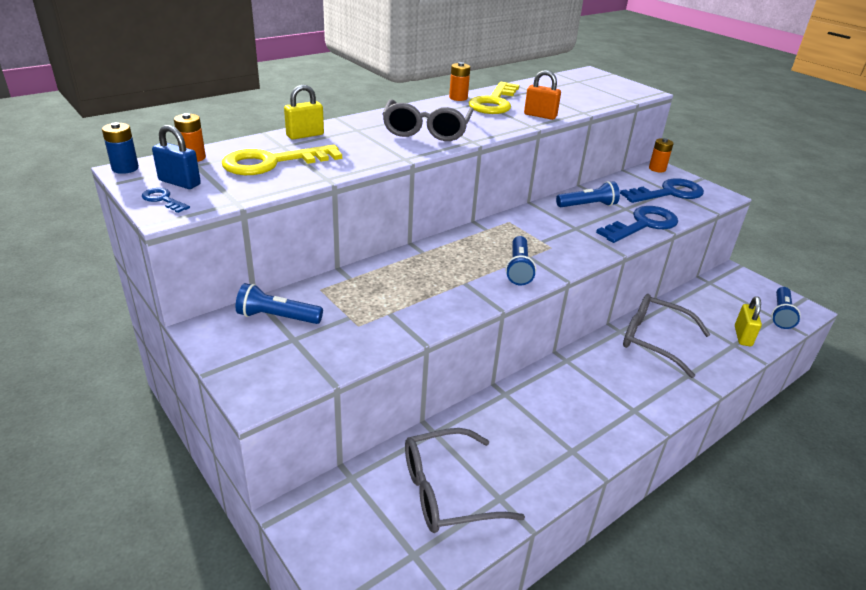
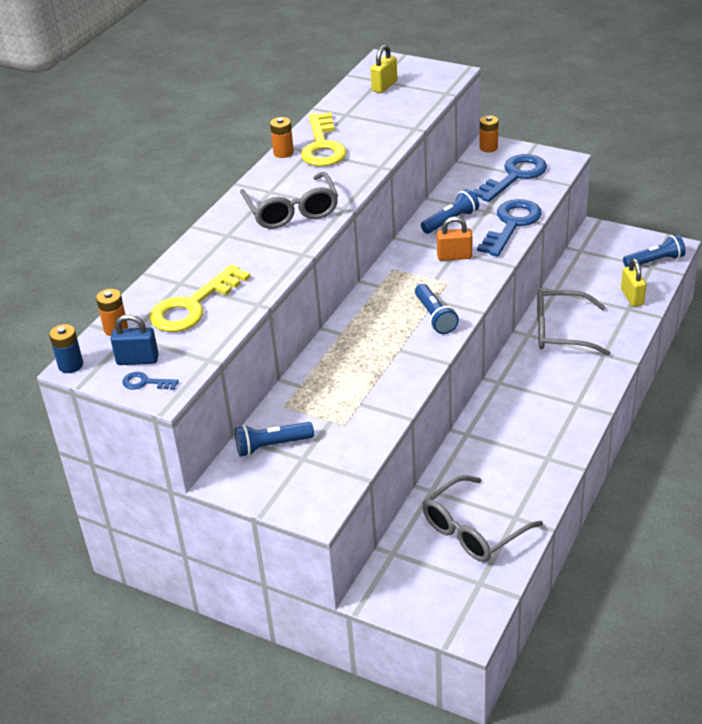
camera: 20 degrees left, 5 degrees up
yellow padlock [284,85,324,139] -> yellow padlock moved to [371,45,397,93]
orange padlock [524,70,561,120] -> orange padlock moved to [437,216,472,261]
blue flashlight [771,287,801,329] -> blue flashlight turned 105 degrees counterclockwise [623,235,686,267]

